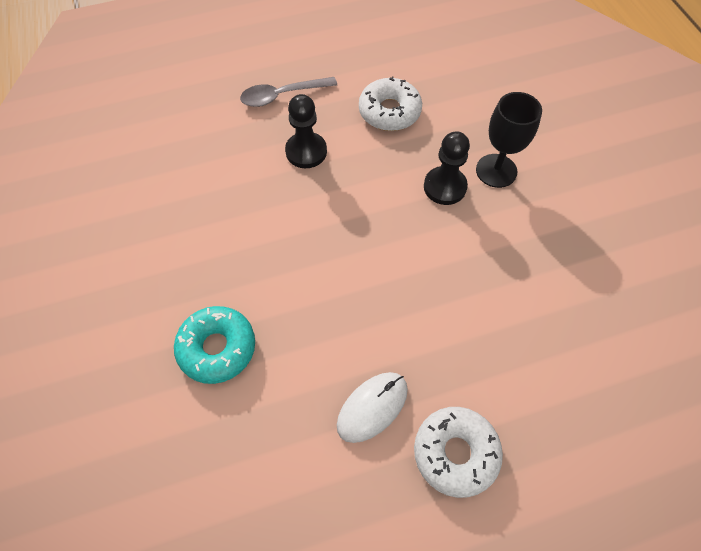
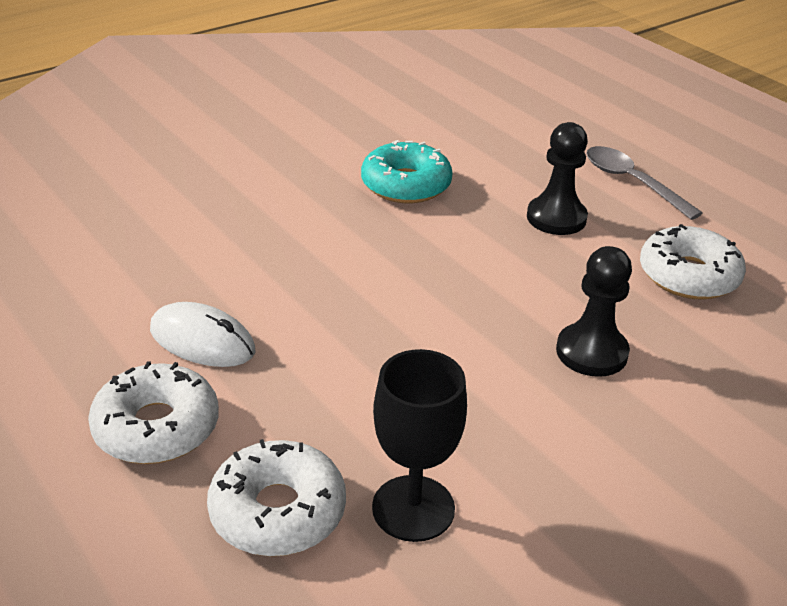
camera: 70 degrees right, 25 degrees down
turquoise donut [174,306,255,384] -> turquoise donut moved to [361,140,453,203]
black goblet [476,92,542,188] -> black goblet moved to [372,349,467,542]
none -> white donut [207,439,346,556]

